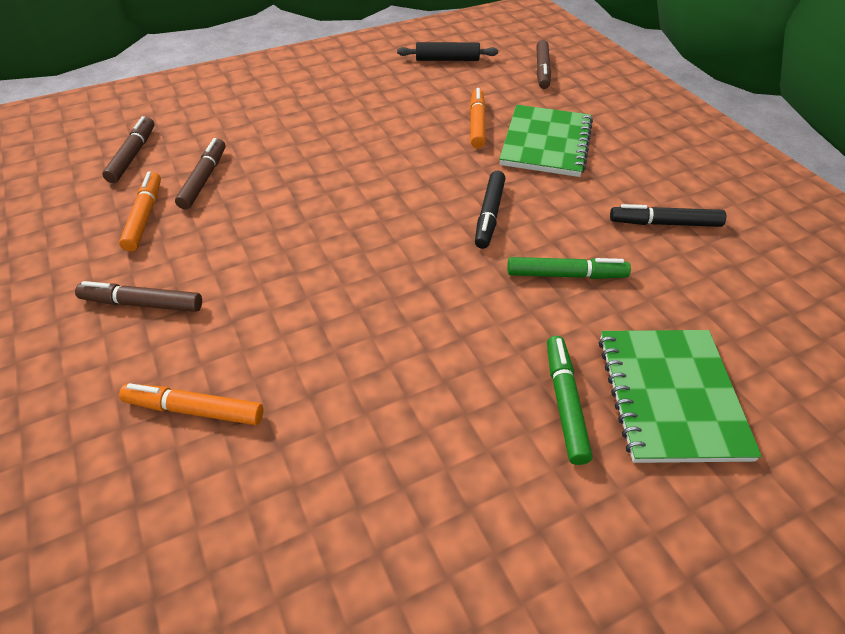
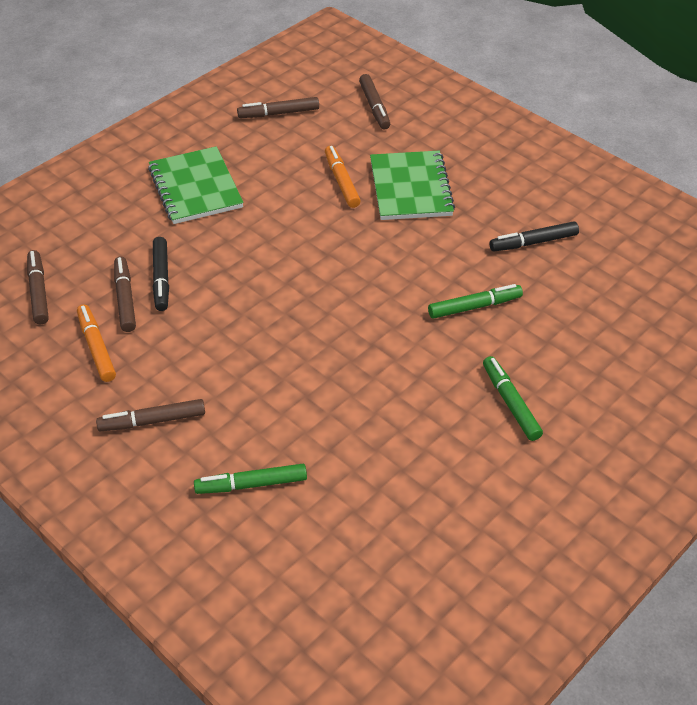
camera: 20 degrees left, 0 degrees up
orange marker [119,383,263,425] -> green marker [194,464,307,494]
black rolling pin [397,42,498,61] -> brown marker [237,97,319,118]
black marker [475,171,505,249] -> black marker moved to [153,237,169,311]
green notebook [599,330,762,463] -> green notebook moved to [148,146,244,224]

